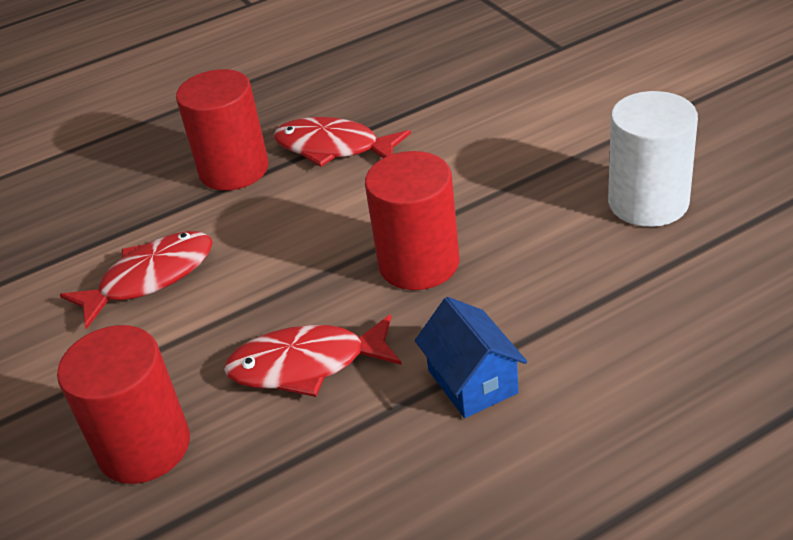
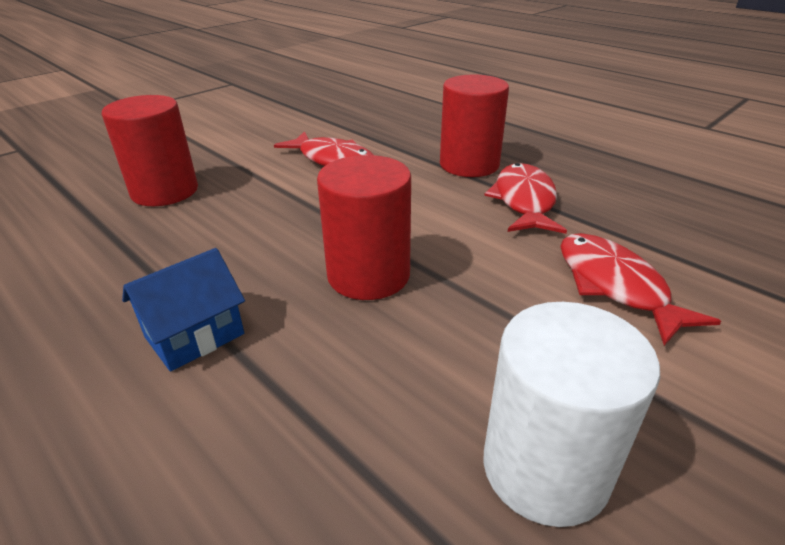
camera: 70 degrees right, 5 degrees down
red fish [224,314,402,397] -> red fish moved to [560,233,721,346]

